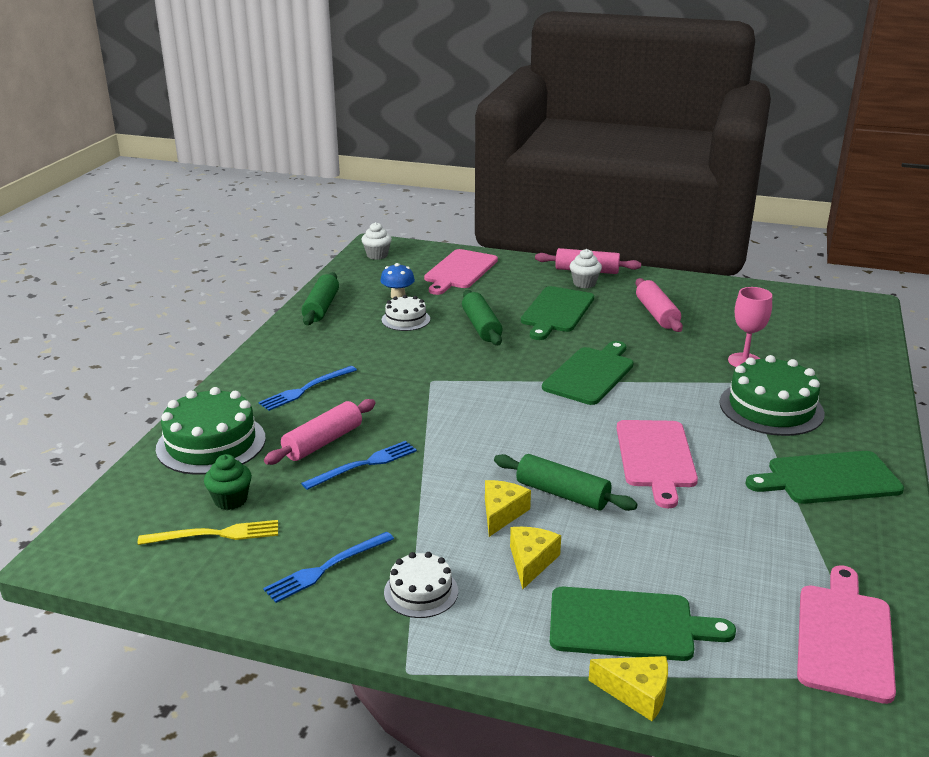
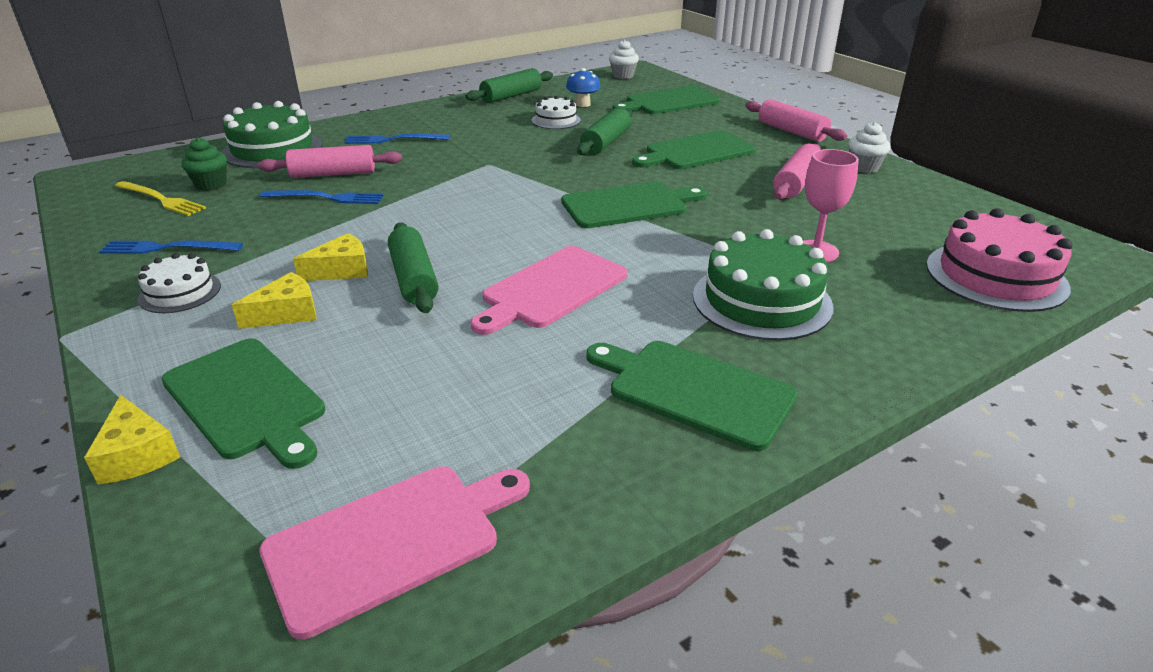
camera: 40 degrees right, 5 degrees up
pink cutting board [424,249,498,295] -> green cutting board [613,86,720,114]
white cupcake [570,249,602,288] -> white cupcake moved to [848,122,891,173]
none -> pink cake [926,208,1073,312]

